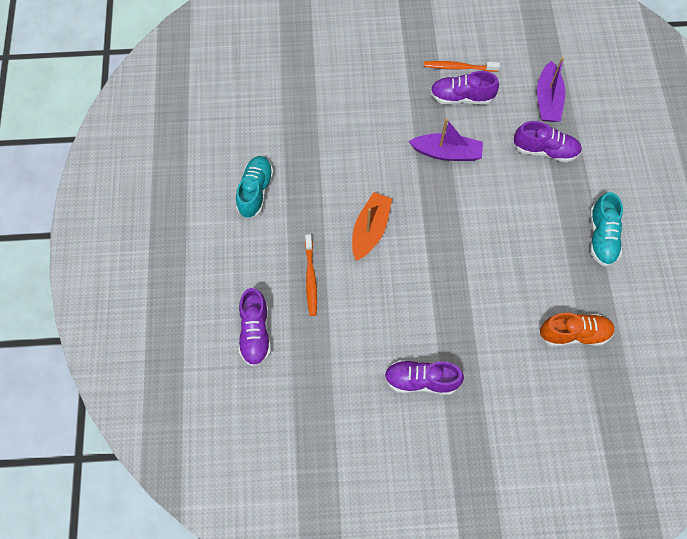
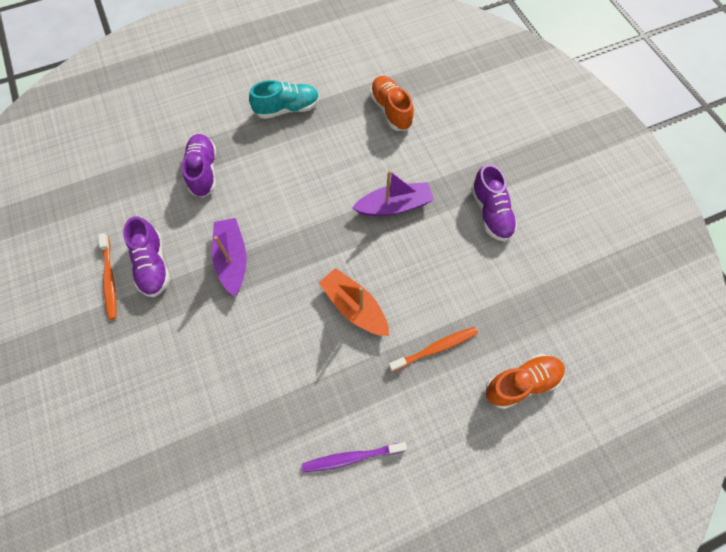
camera: 110 degrees left, 0 degrees up
turquoise shoe [236,156,274,218] -> purple toothbrush [302,442,407,473]
purple shoe [239,288,271,367] -> orange shoe [486,354,565,409]
orange boat [352,192,392,261] -> orange boat turned 45 degrees clockwise [319,268,389,336]
purple boat [537,57,565,122] -> purple boat moved to [352,170,434,216]

